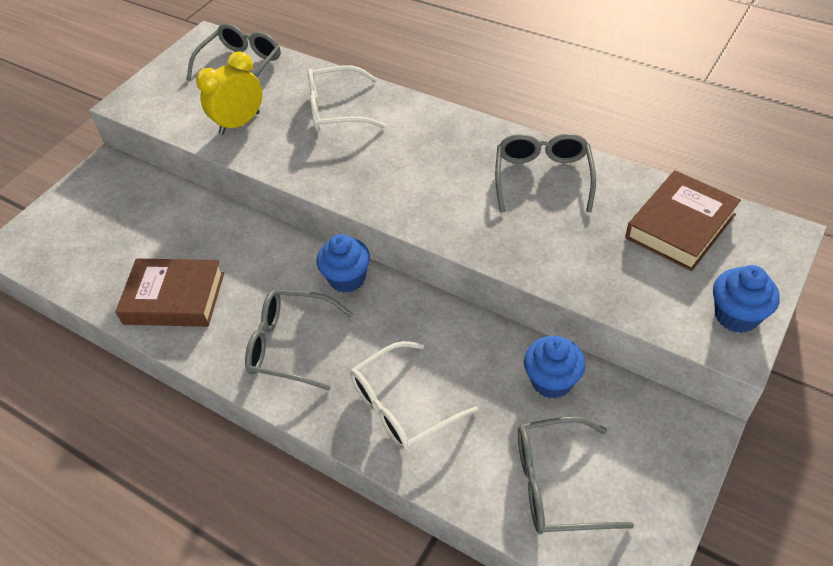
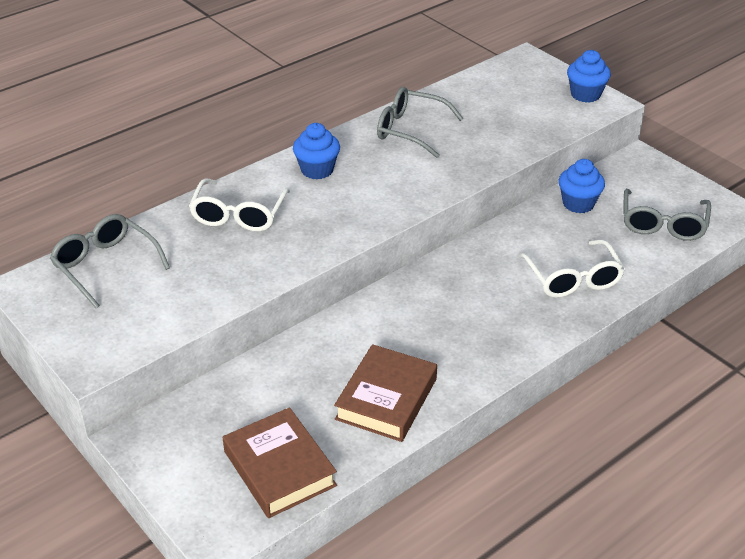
camera: 75 degrees left, 10 degrees down
yellow clock [196,51,262,135] -> none
grey glasses [245,290,353,391] -> none
blue cupcake [317,234,370,293] -> blue cupcake moved to [293,123,340,179]
brown book [625,170,741,271] -> brown book moved to [223,407,337,518]

